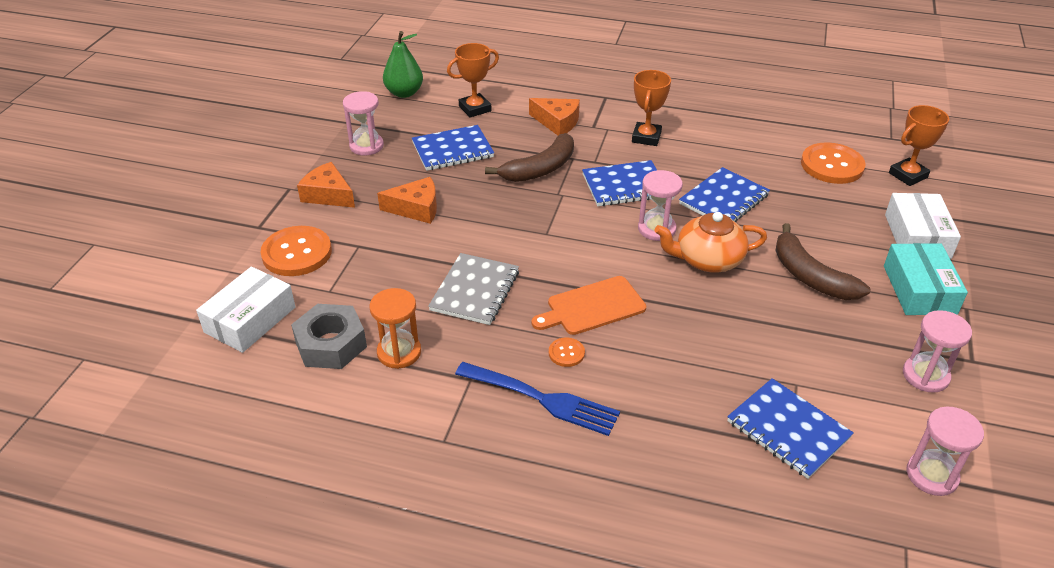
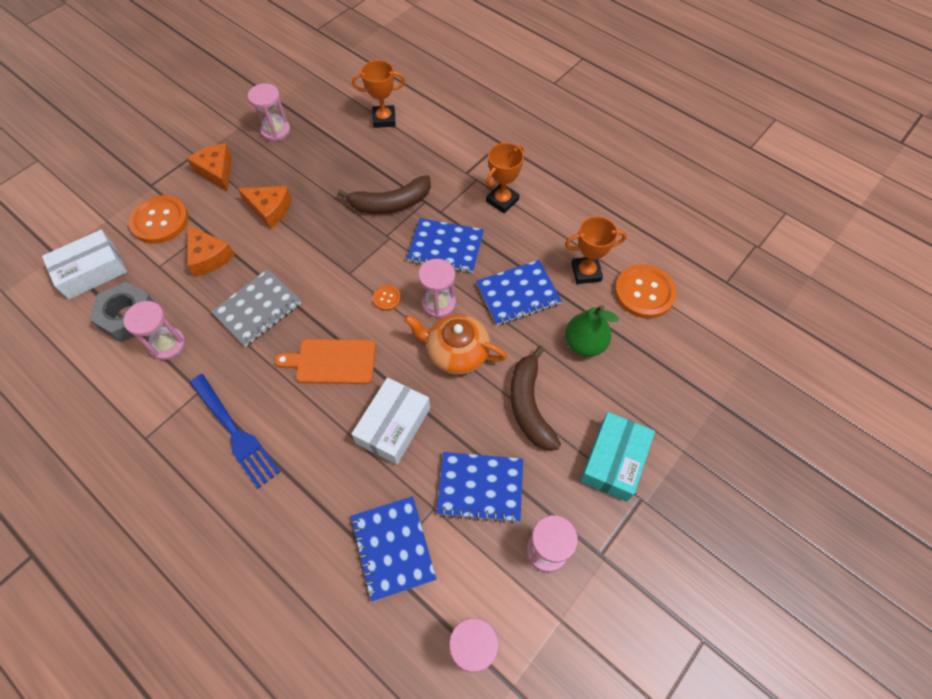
camera: 25 degrees right, 20 degrees up
orange hourglass [369,288,421,369] -> pink hourglass [124,301,186,360]
green pear [383,31,423,98] -> green pear moved to [565,305,619,357]
blue notebook [412,125,494,171] -> blue notebook moved to [436,452,523,523]
orange cheese [529,98,580,135] -> orange cheese moved to [187,225,235,277]
orange button [549,338,585,367] -> orange button moved to [372,285,401,311]
white box [885,193,961,259] -> white box moved to [352,377,430,465]
orange trophy [889,105,949,186] -> orange trophy moved to [565,216,627,284]

